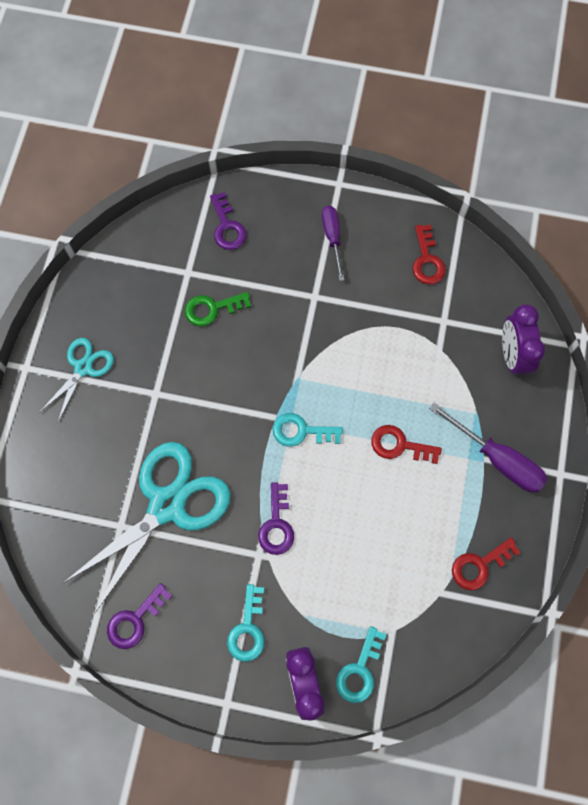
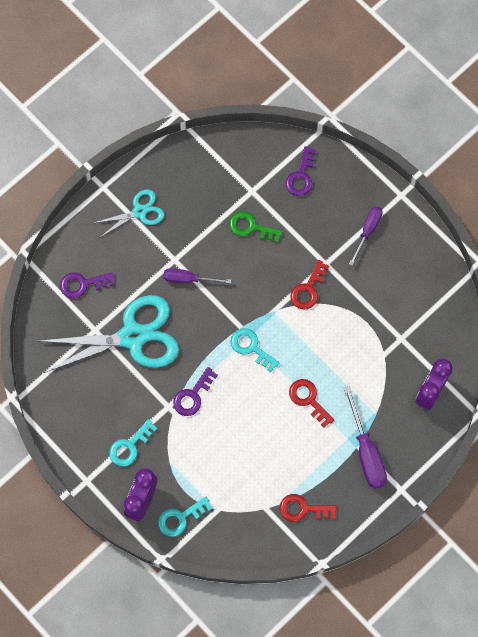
camera: 35 degrees right, 0 degrees up
purple key [107,583,172,649] -> purple key moved to [60,272,114,298]
red key [413,225,446,284] -> red key moved to [290,260,330,310]
none -> purple screwdriver [164,268,231,283]

